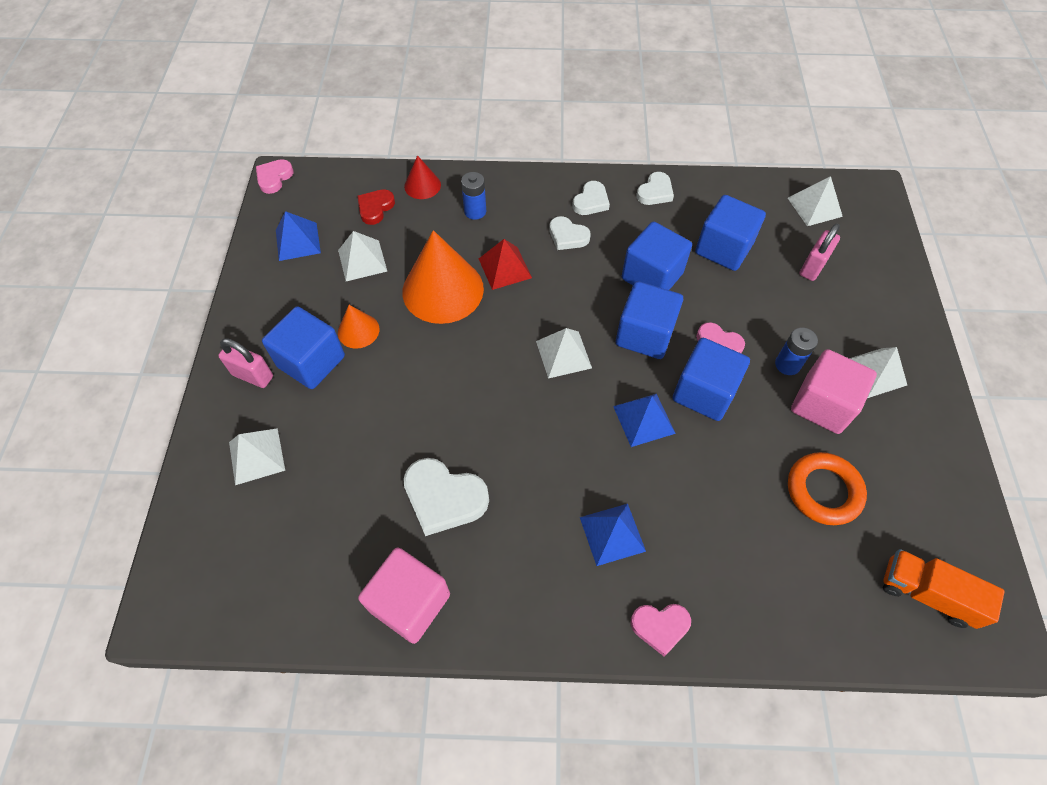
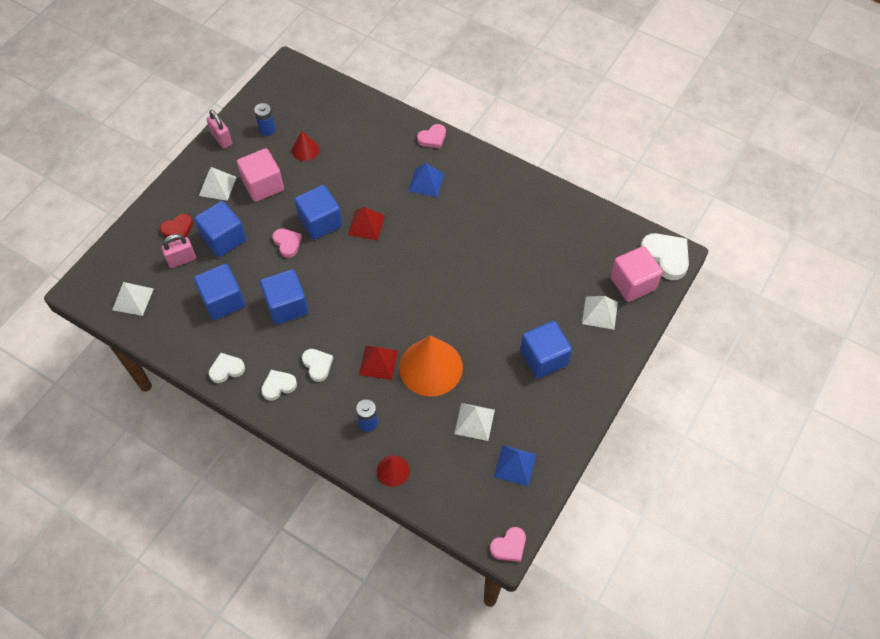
camera: 150 degrees left, 0 degrees up
pink padlock [218,338,273,388] -> pink padlock moved to [207,110,232,149]
orange cone [338,305,379,349] -> none
red heart [357,189,395,225] -> red heart moved to [160,214,193,238]
pink cube [358,547,450,644] -> pink cube moved to [610,246,663,302]
white heart [403,458,489,536] -> white heart moved to [640,233,689,280]
white pyramid [536,328,592,379] -> none
blue pyramid [613,394,676,447] -> red pyramid [348,207,385,241]
blue cube [616,281,683,359] -> blue cube moved to [194,201,246,257]
pink heart [630,604,691,656] -> pink heart turned 120 degrees clockwise [417,124,446,148]
blue battery [775,327,818,375] -> blue battery moved to [254,103,276,136]
orange ring [788,452,867,525] -> red cone [292,131,319,161]
orange truck [883,549,1005,629] -> none

